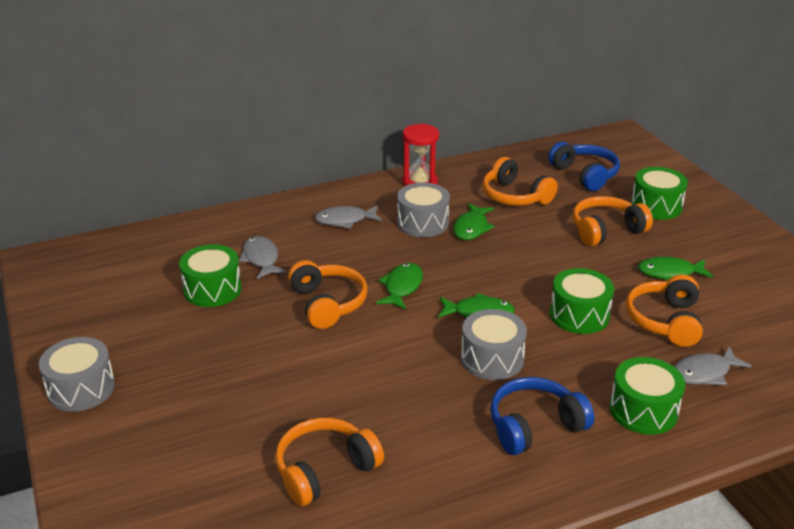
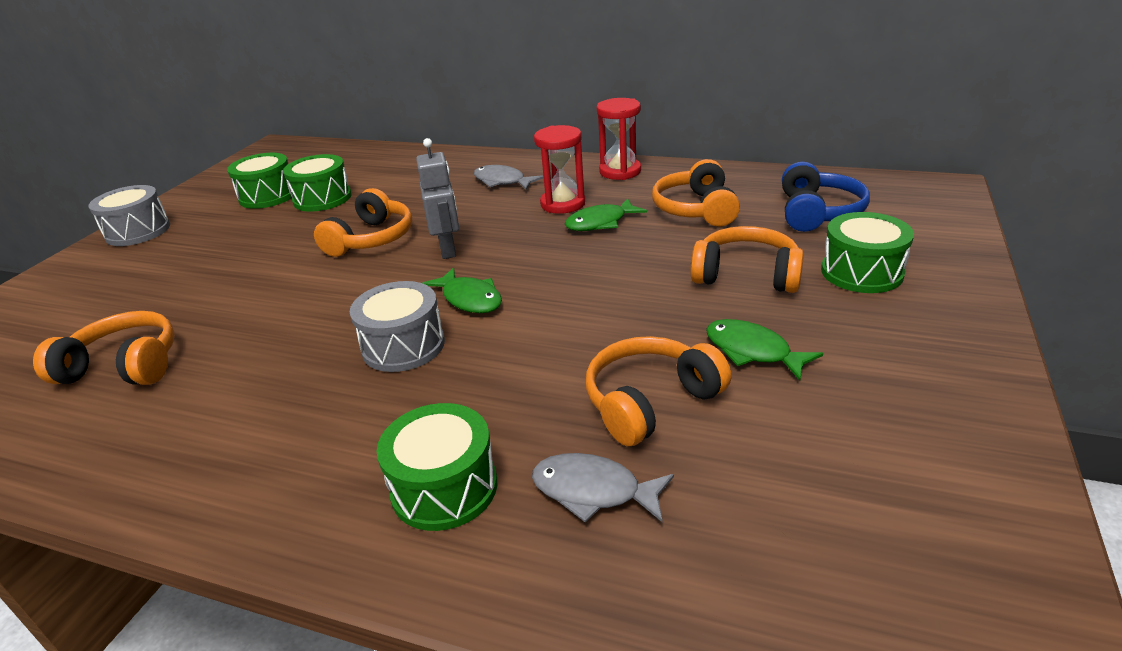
camera: 45 degrees right, 0 degrees up
grey fish [239,236,286,279] -> none
green fish [376,263,423,310] -> grey robot [416,138,459,259]
grey drum [397,183,450,237] -> red hourglass [534,125,585,214]
blue headphones [490,377,594,455] -> none
green drum [550,268,614,334] -> green drum moved to [227,153,292,209]

